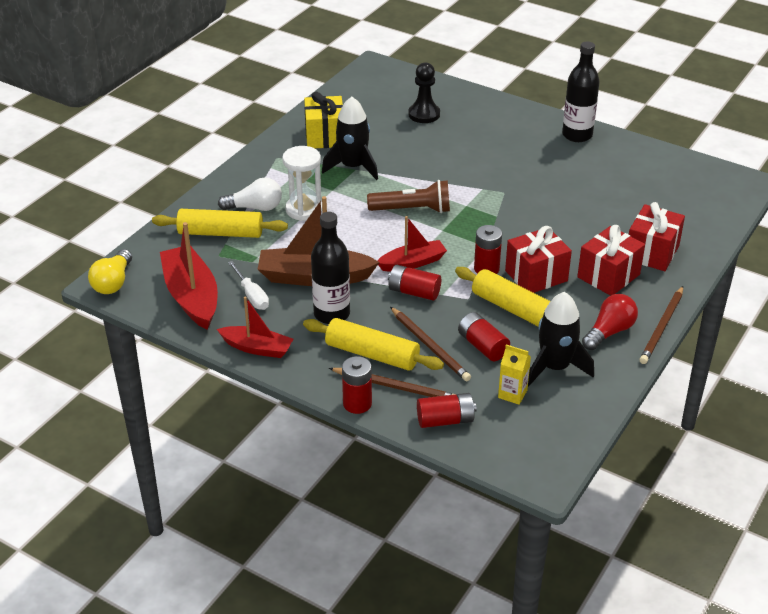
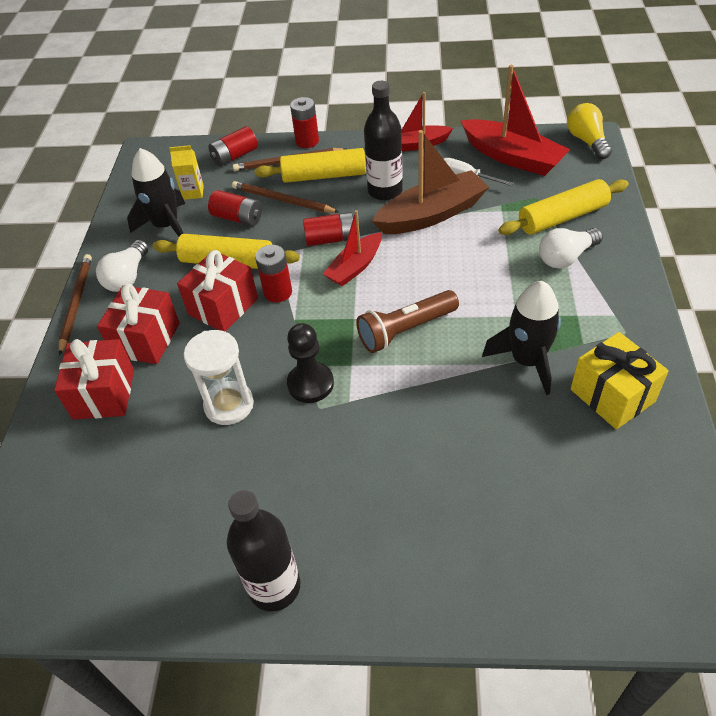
camera: 155 degrees right, 10 degrees up
white hourglass [282,146,322,221] -> white hourglass moved to [184,330,254,425]
black pawn [408,62,440,123] -> black pawn moved to [287,323,334,403]
red light bulb [582,294,638,350] -> white light bulb [96,240,148,292]

